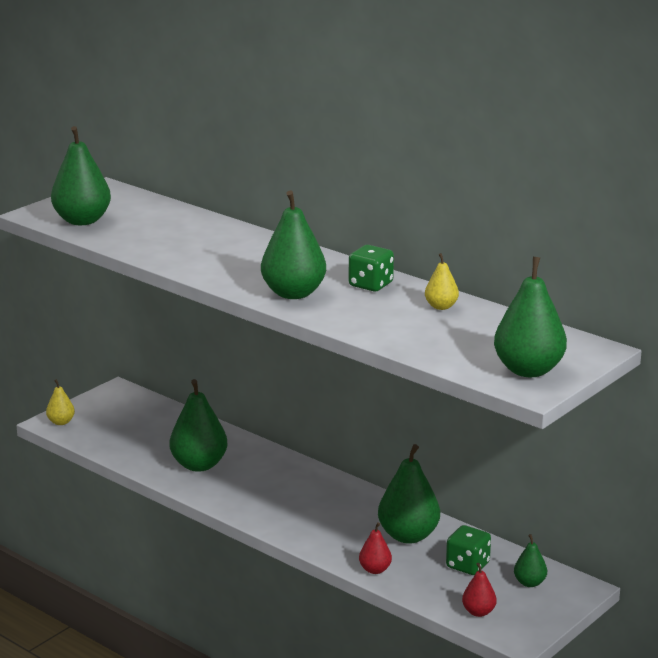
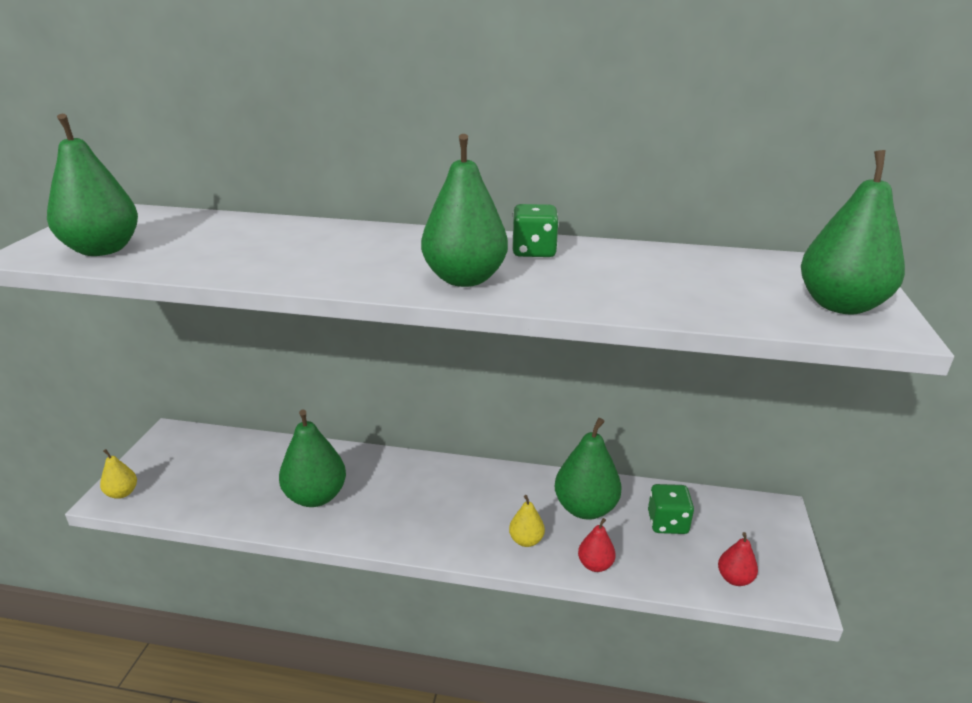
camera: 30 degrees left, 5 degrees up
yellow pear [425,253,459,310] -> yellow pear moved to [509,495,545,547]
green pear [514,534,547,587] -> none

